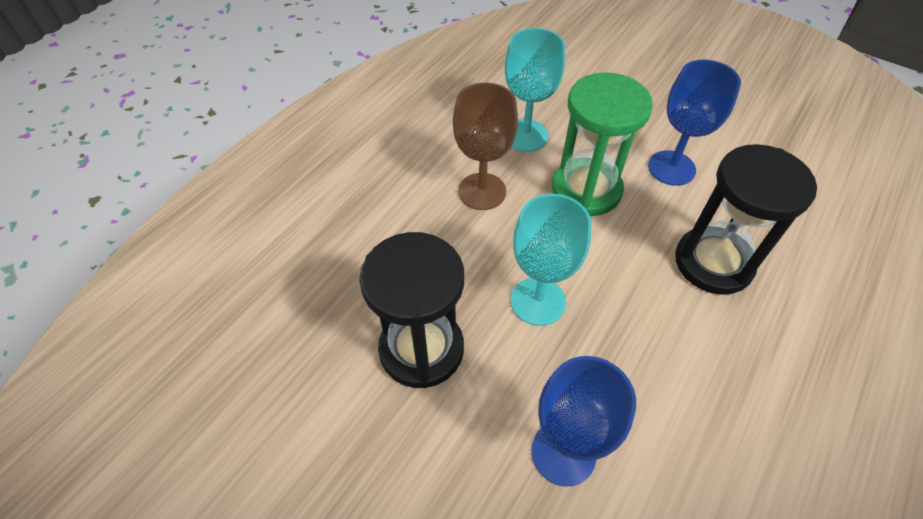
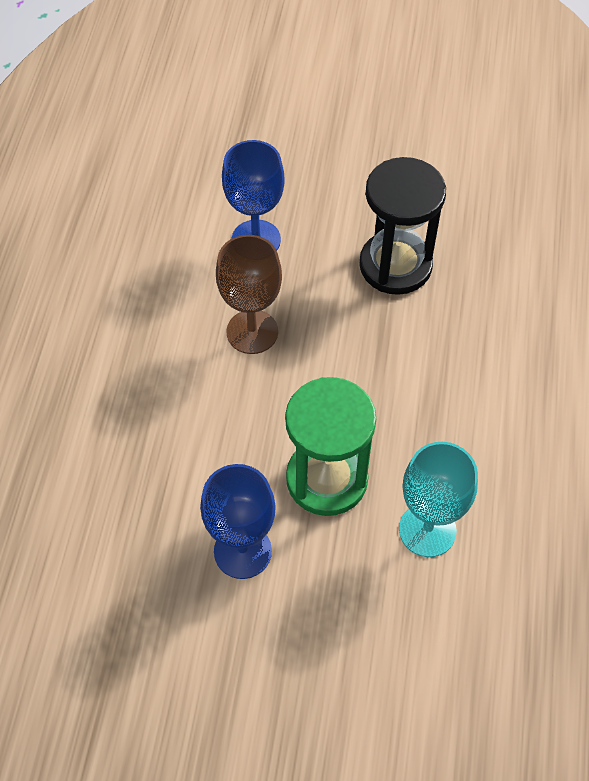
camera: 155 degrees right, 5 degrees up
brown goblet [453,83,518,210] -> brown goblet moved to [216,235,282,354]
turquoise goblet [511,194,592,326] -> none
black hourglass [675,144,817,295] -> none

